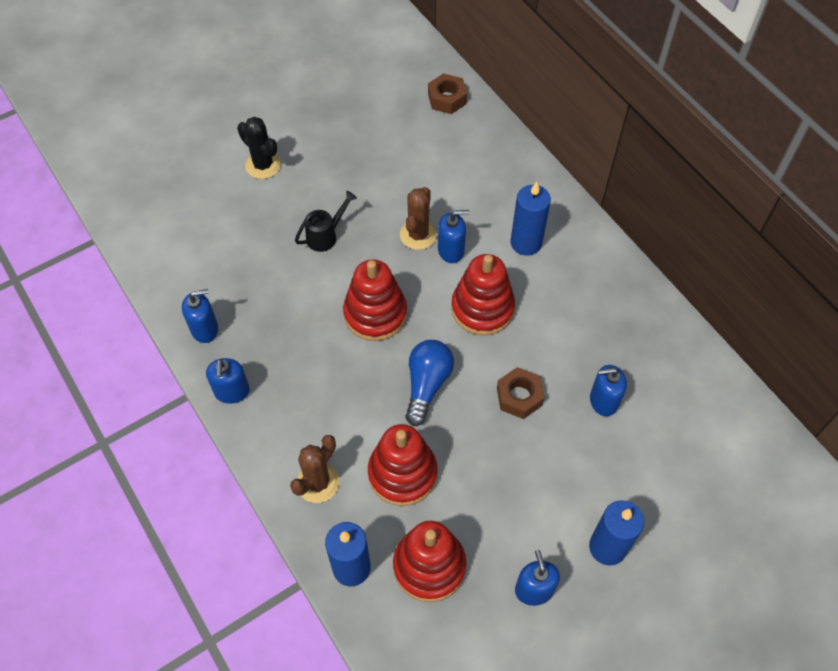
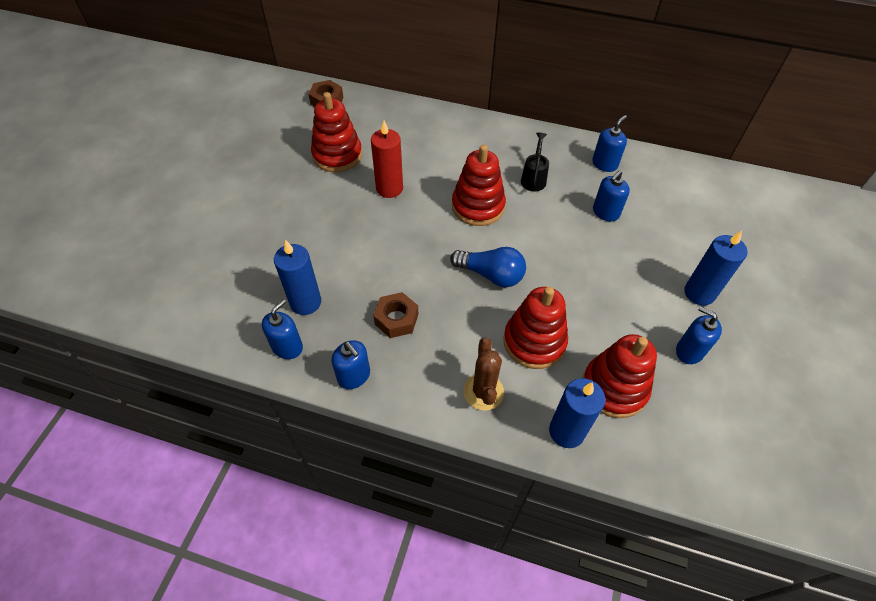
camera: 40 degrees left, 5 degrees down
black cactus [237,117,281,179] -> none
black watering can [295,191,357,252] -> black watering can moved to [521,133,549,191]
red stacking toy [343,259,407,341] -> red stacking toy moved to [311,92,362,172]
brown cactus [400,187,437,250] -> red candle [371,121,403,198]
blue light bulb [405,340,454,426] -> blue light bulb turned 135 degrees clockwise [450,247,526,287]
blue soap dispenser [438,210,469,263] -> blue soap dispenser moved to [592,115,627,172]
brown nut [497,367,544,419] -> brown nut moved to [373,292,418,338]
blue candle [511,182,551,256] -> blue candle moved to [274,240,321,315]

